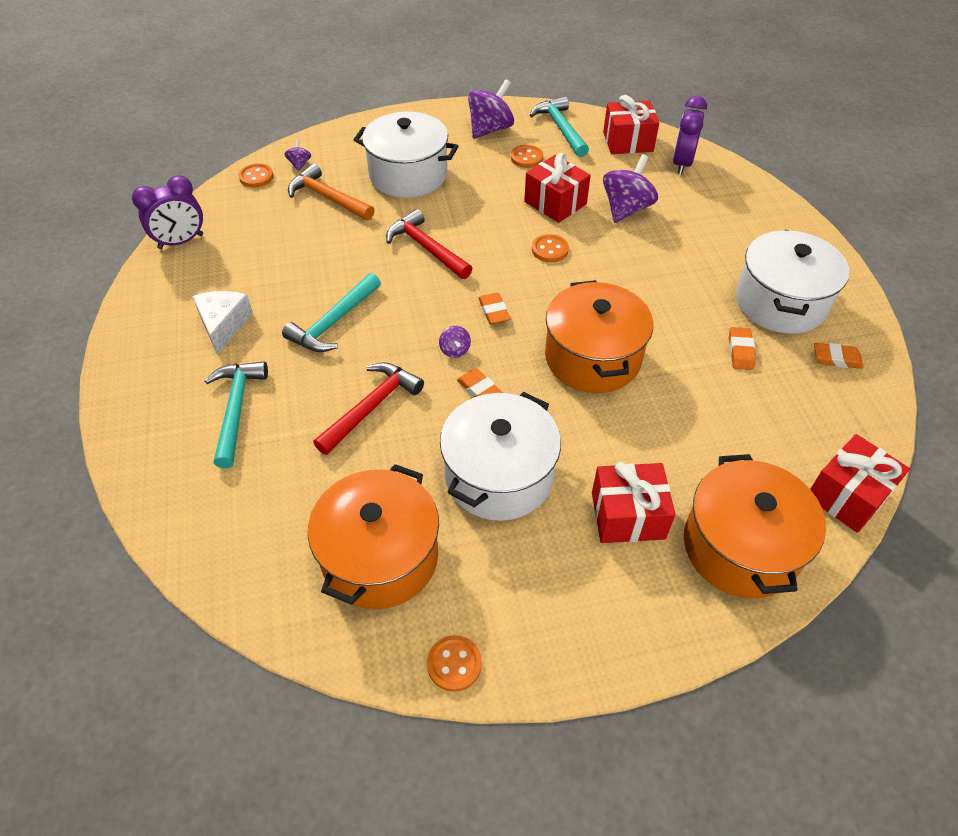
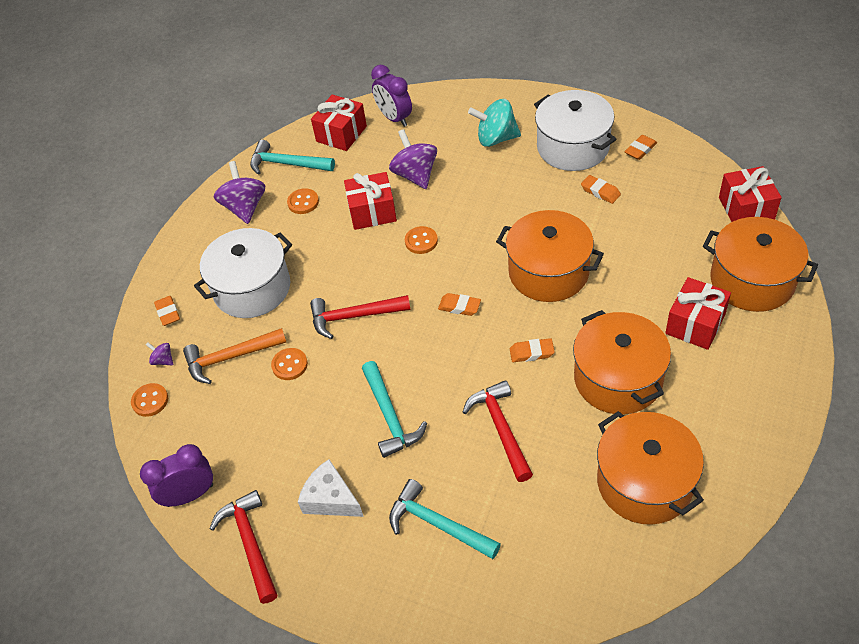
camera: 50 degrees left, 0 degrees up
purple clock [132,175,203,249] -> purple clock turned 120 degrees counterclockwise [140,444,213,507]
orange button [427,635,482,692] -> orange button moved to [271,348,308,380]
purple spinning top [439,326,471,358] -> none
white pot [440,392,561,521] -> orange pot [573,310,671,414]
none -> orange eraser [154,296,180,326]
none -> red hammer [209,490,277,604]
none -> turquoise spinning top [468,99,521,147]

